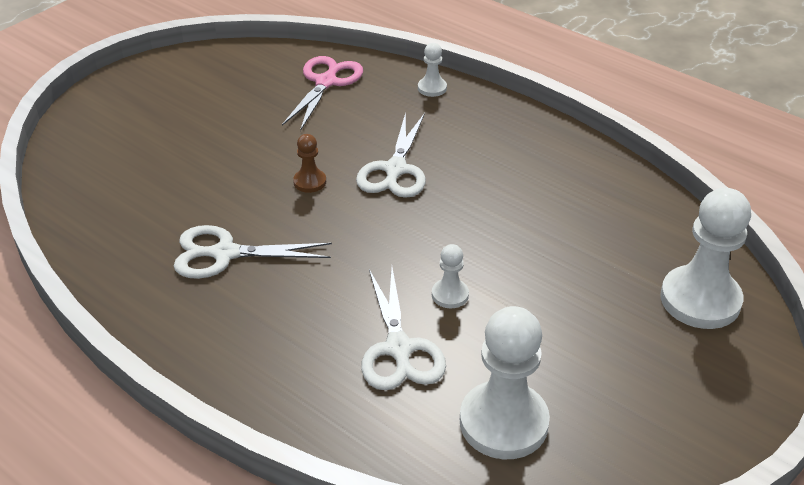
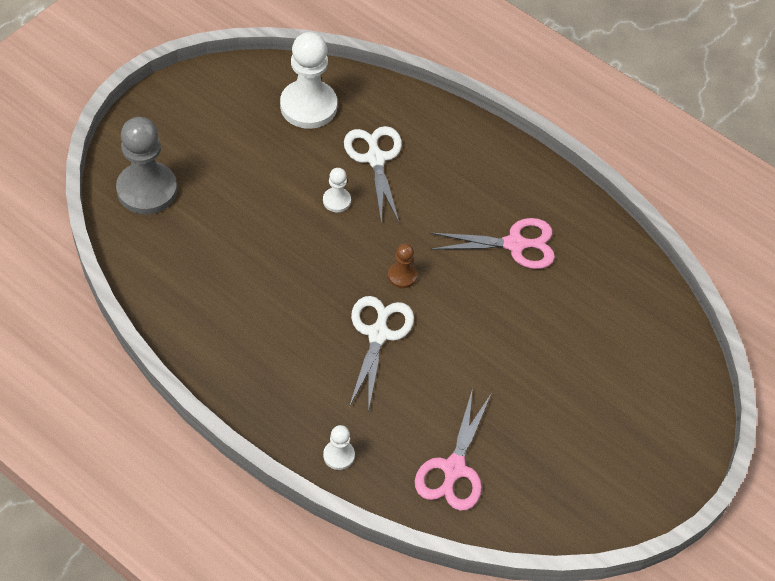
camera: 175 degrees right, 15 degrees up
white scissors [174,225,332,279] -> pink scissors [430,218,555,269]
brown pawn [293,134,326,193] -> brown pawn moved to [388,244,417,288]
white pawn [660,188,751,329] -> grey pawn [116,117,177,214]

